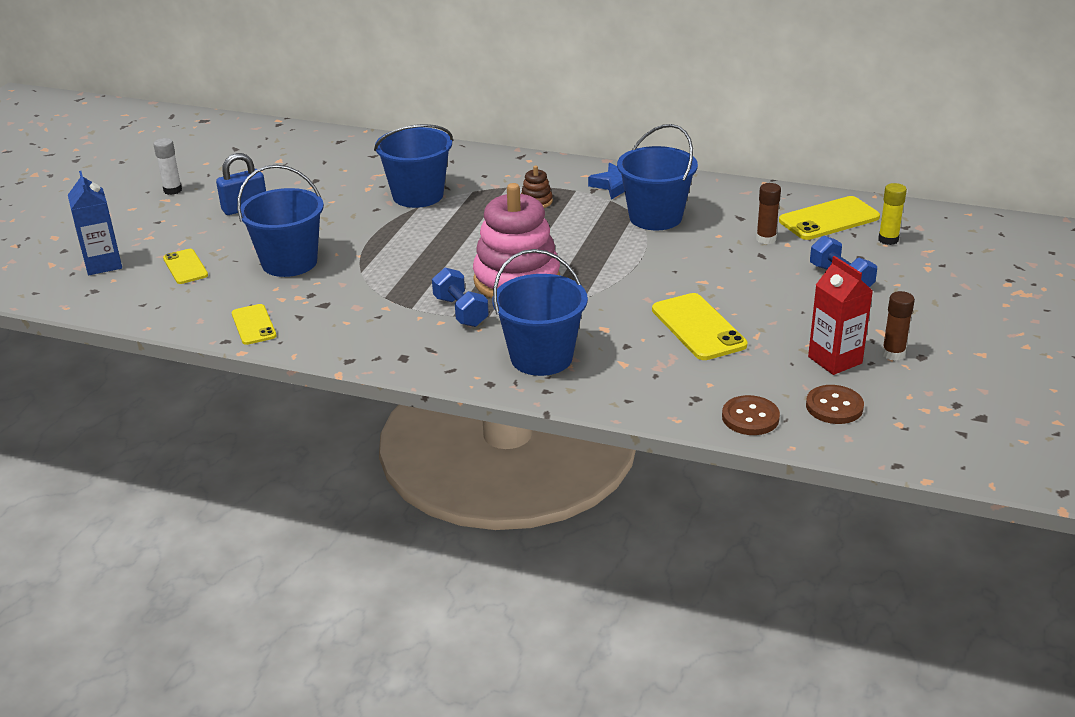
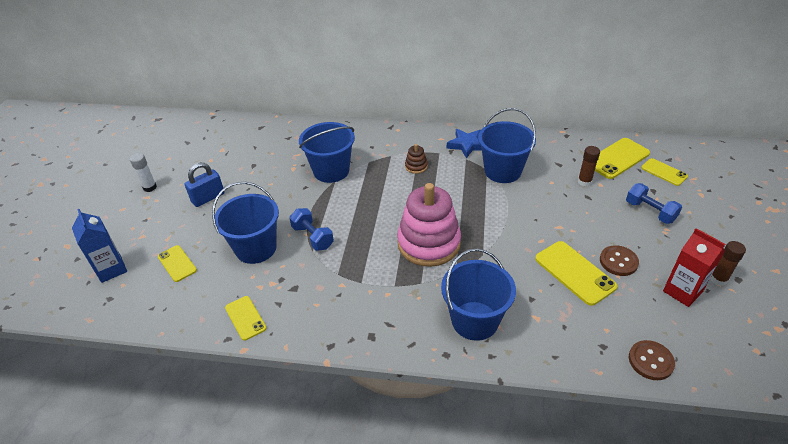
camera: 10 degrees left, 10 degrees up
blue dumbbell [432,268,489,327] -> blue dumbbell moved to [289,208,334,251]
brown button [806,385,864,424] -> brown button moved to [600,245,639,276]
yellow glue stick [878,183,907,245] -> yellow phone [641,158,688,186]

